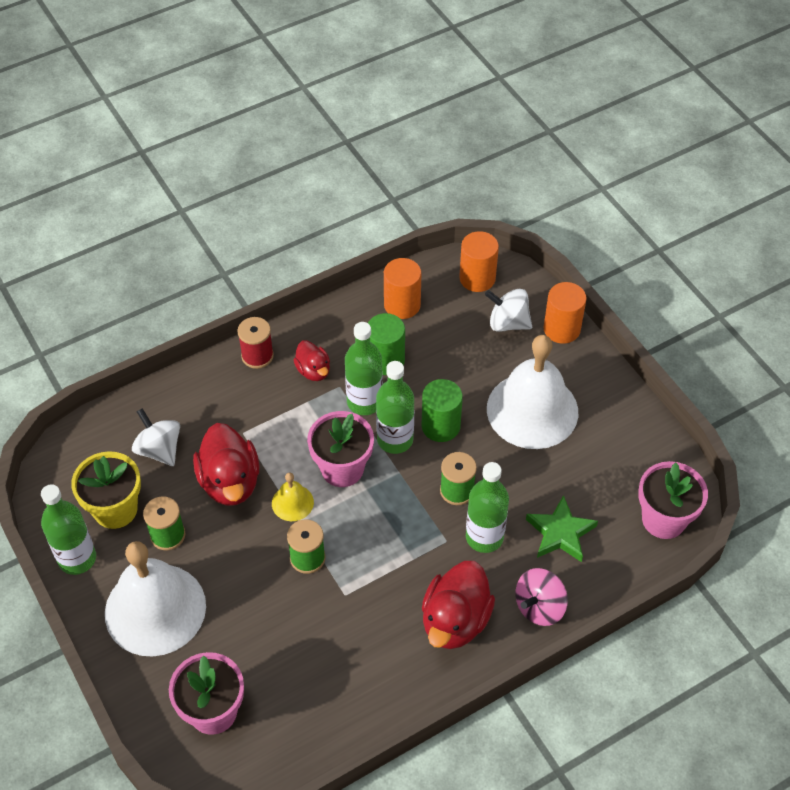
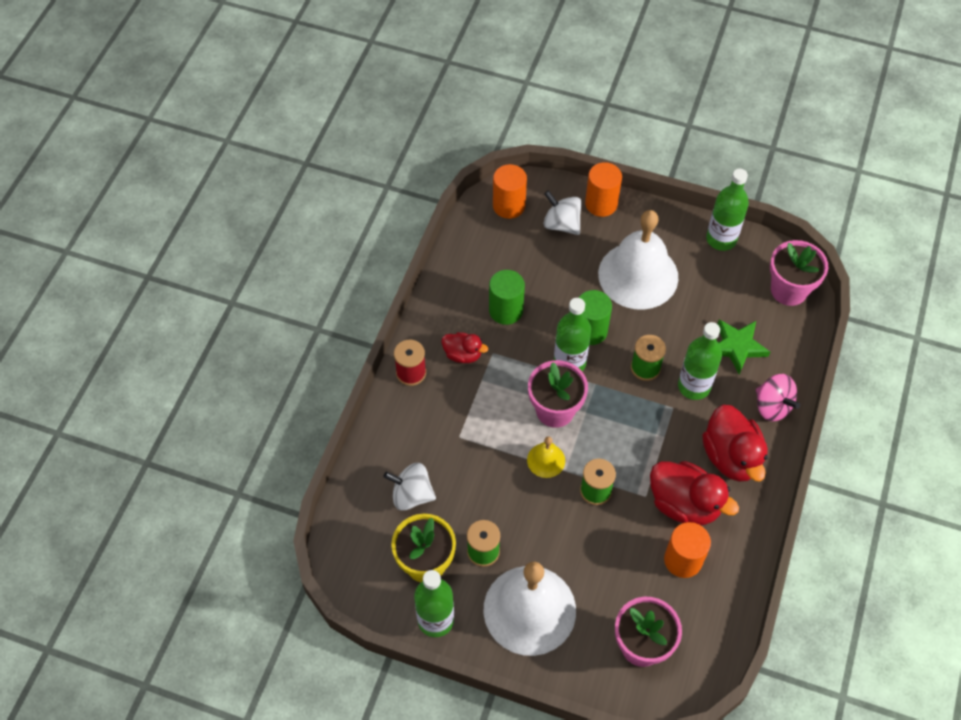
camera: 40 degrees left, 5 degrees up
red duck [193,423,260,506] -> red duck moved to [650,461,739,525]
green bottle [345,322,383,415] -> green bottle moved to [706,169,749,251]
orange cylinder [384,258,421,319] -> orange cylinder moved to [664,522,711,578]
white spinning top [485,289,532,332] -> white spinning top turned 60 degrees clockwise [544,190,582,235]
pink spinning top [515,568,568,626] -> pink spinning top turned 45 degrees counterclockwise [756,374,800,421]

